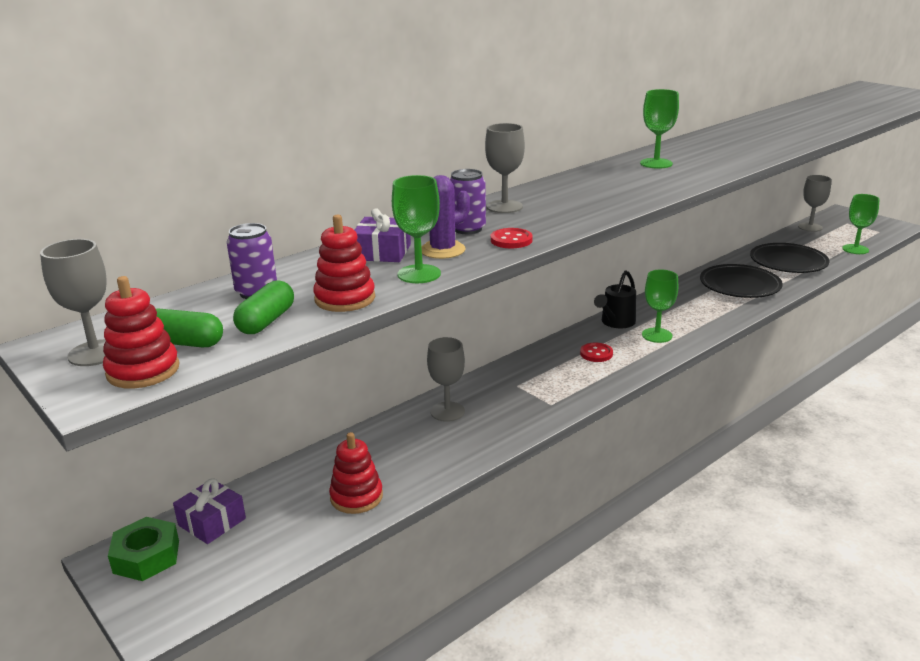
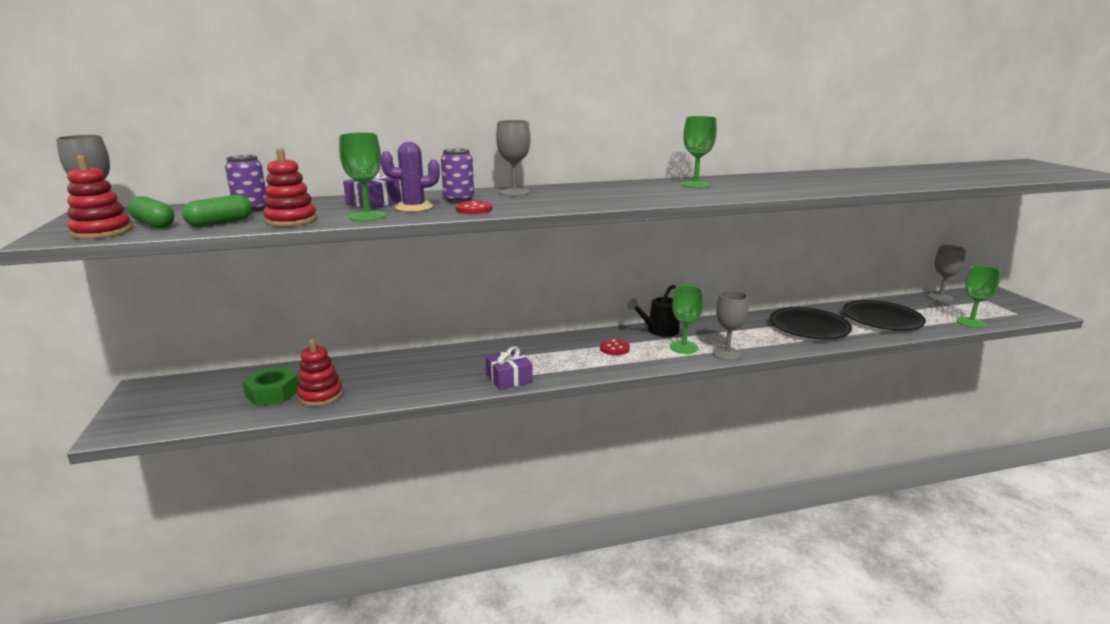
camera: 25 degrees right, 5 degrees down
green nut [108,517,179,581] -> green nut moved to [242,367,299,406]
purple gift [173,479,246,544] -> purple gift moved to [486,346,533,390]
grey goblet [427,337,465,422] -> grey goblet moved to [713,290,749,360]

